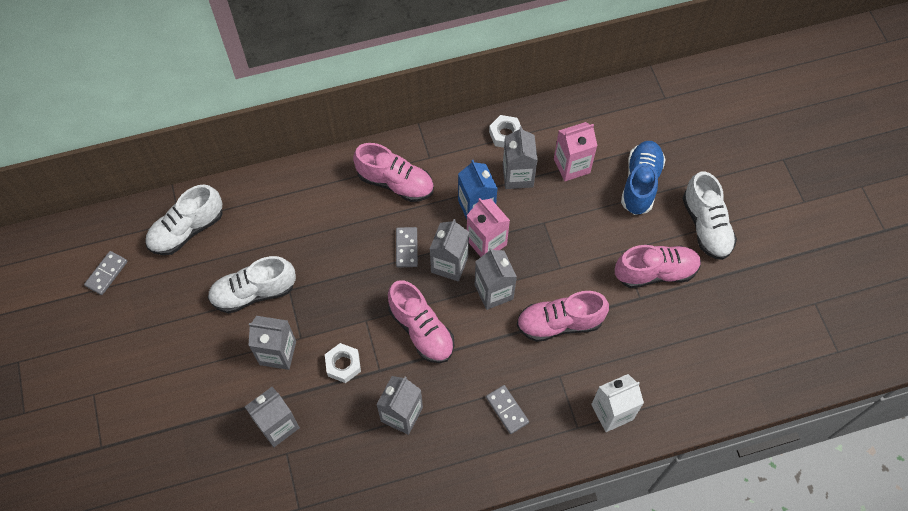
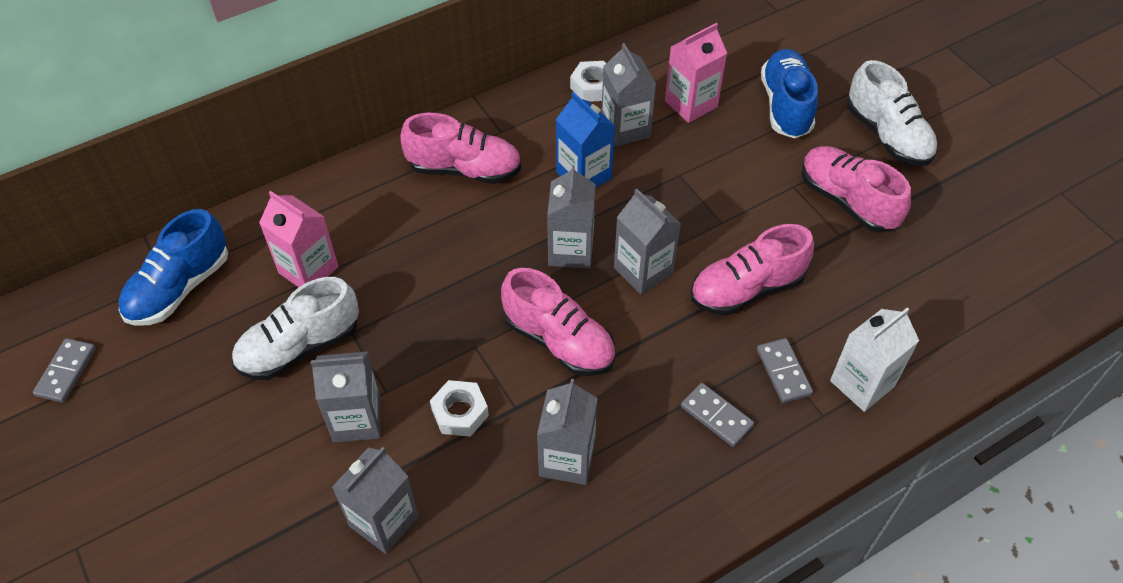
camera: 15 degrees left, 10 degrees down
white shoe [145,185,223,255] -> blue shoe [119,209,228,326]
grey domino [396,227,418,267] -> grey domino moved to [757,338,813,403]
pink carton [467,198,510,257] -> pink carton moved to [259,191,339,287]
pink shoe [615,245,701,288] -> pink shoe turned 105 degrees counterclockwise [802,146,911,233]

